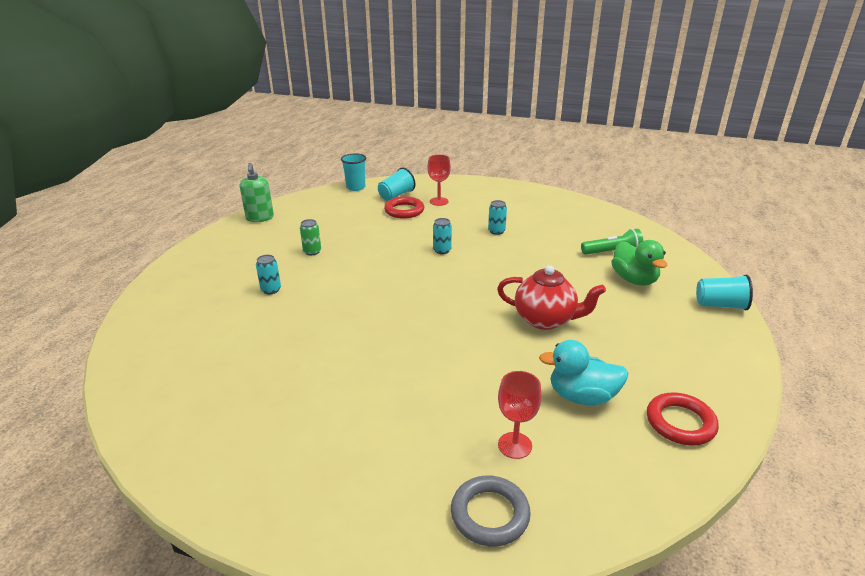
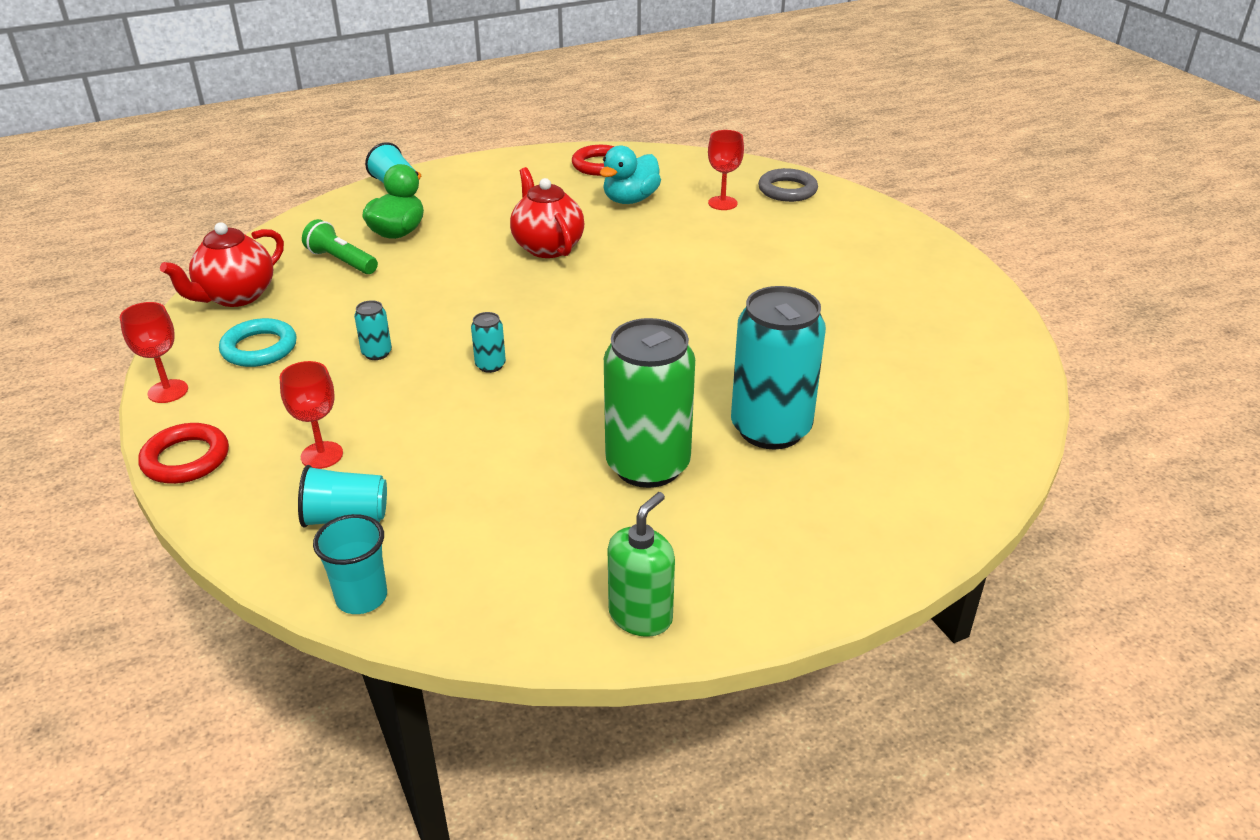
camera: 135 degrees left, 5 degrees up
turquoise can [256,255,281,294] -> turquoise can [731,286,826,449], size x2.44
green can [300,219,321,255] -> green can [604,318,695,488], size x2.44
red ring [384,196,424,219] -> red ring moved to [138,423,229,484]
turquoise duck [539,340,628,405] -> turquoise duck turned 75 degrees clockwise [600,145,661,204]
none -> red goblet [120,302,188,403]
none -> red teapot [160,222,284,307]
none -> turquoise ring [219,318,297,367]

